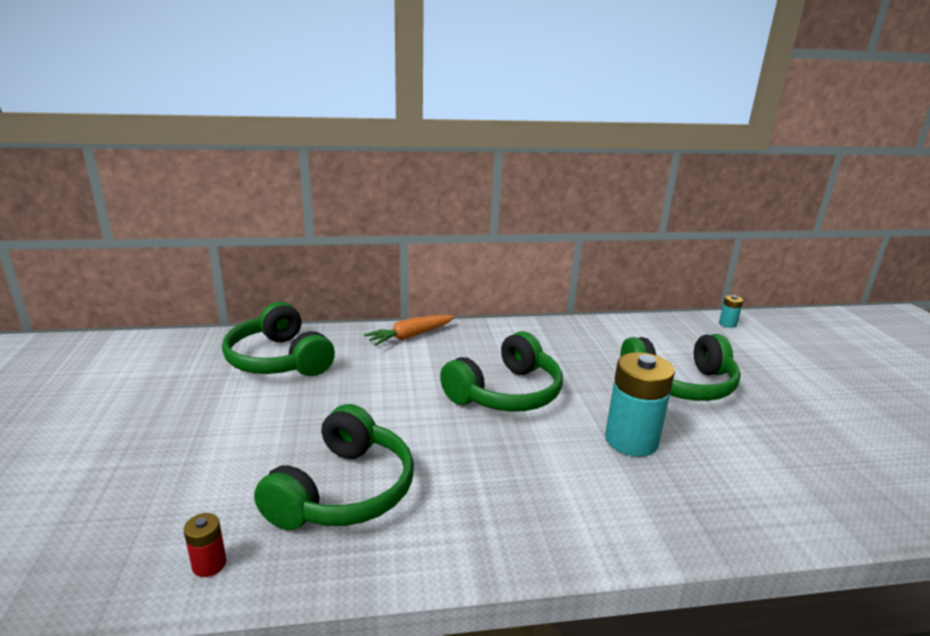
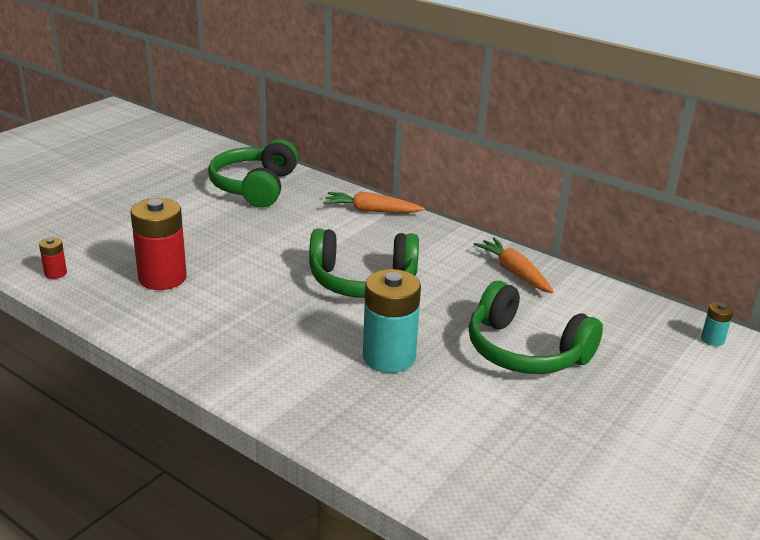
camera: 45 degrees right, 5 degrees up
green headphones [254,404,414,530] -> red battery [130,198,187,290]
none -> orange carrot [473,237,554,293]

